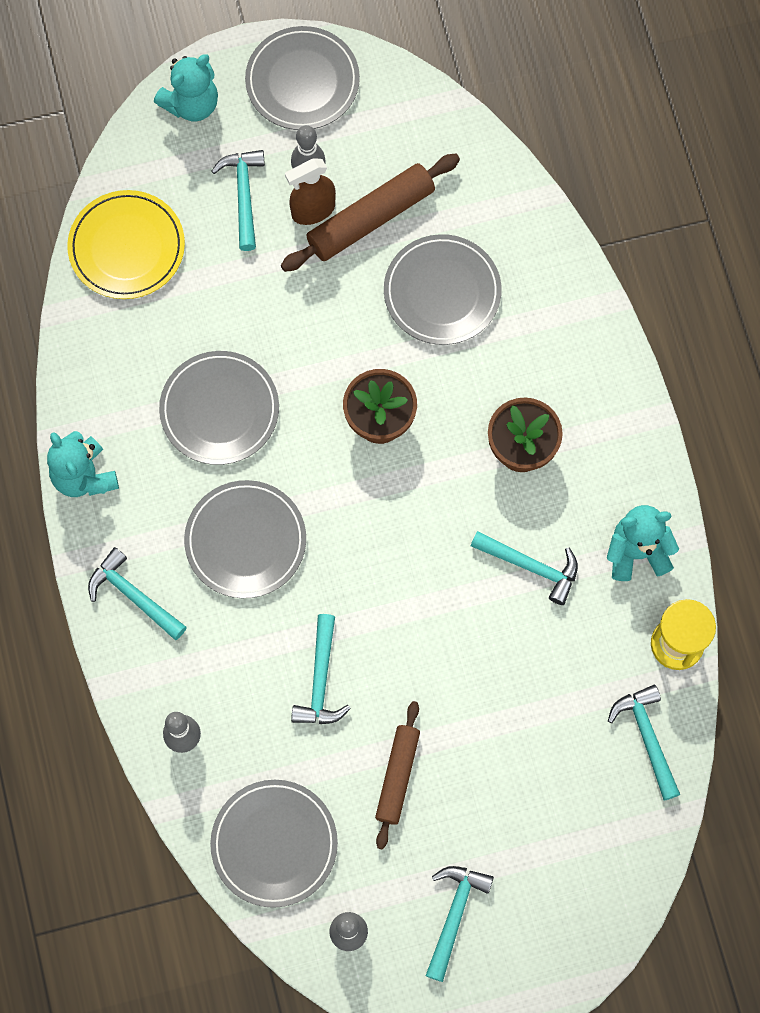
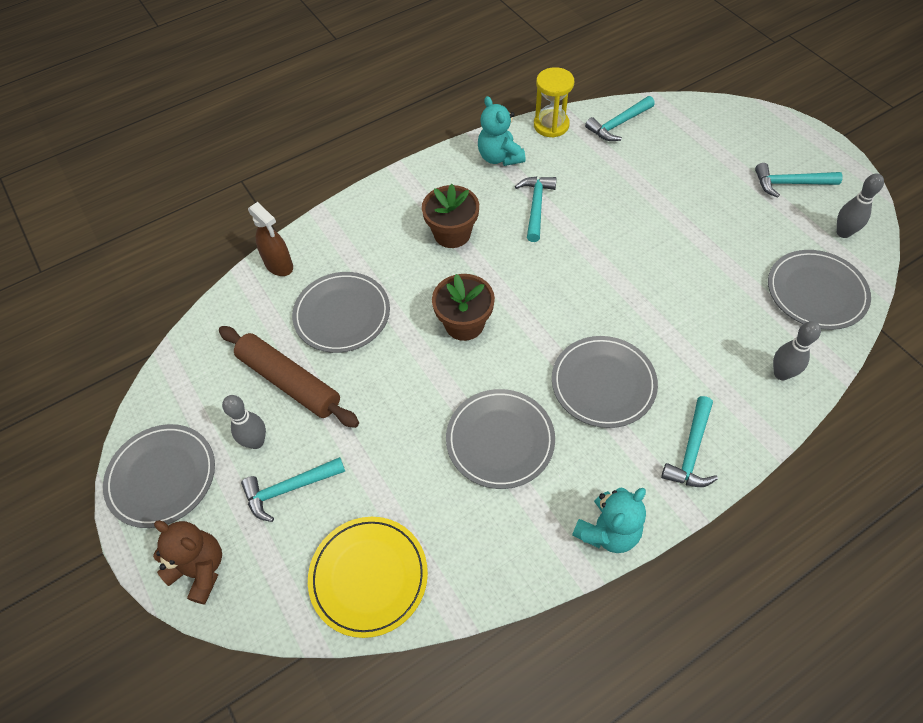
camera: 105 degrees left, 15 degrees down
turquoise teddy bear [154,54,218,121] -> brown teddy bear [153,520,222,604]
brown spray bottle [285,158,336,225] -> brown spray bottle moved to [248,202,293,276]
turquoise hammer [291,614,351,724] -> none
brown rolling pin [375,701,420,850] -> none

